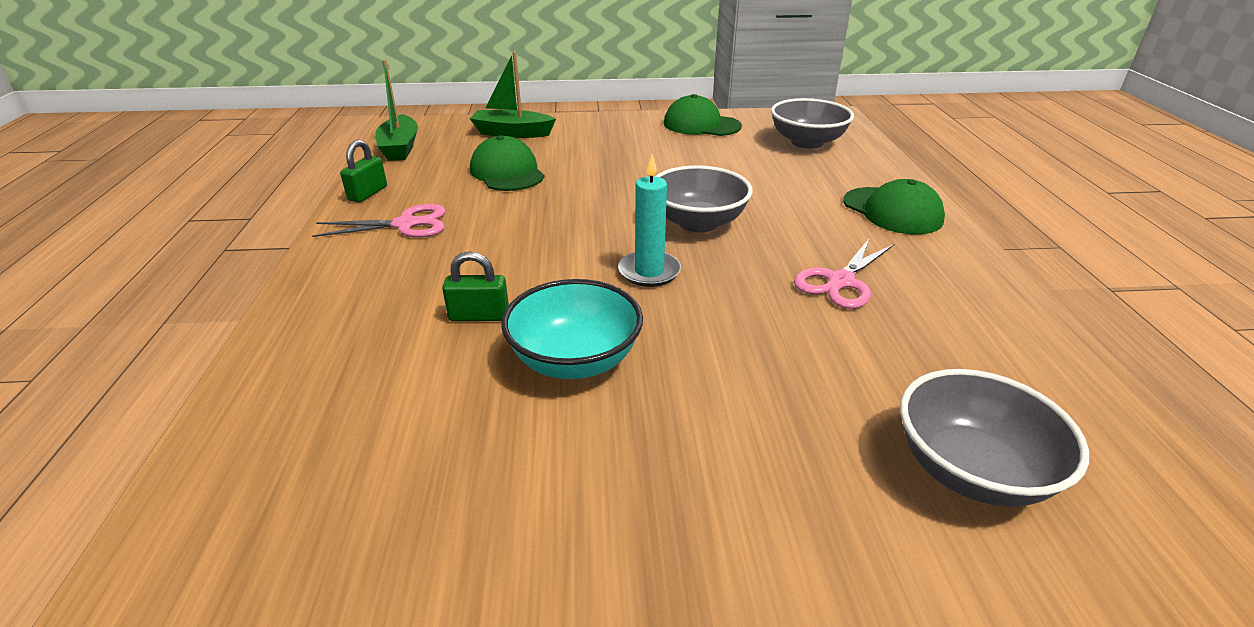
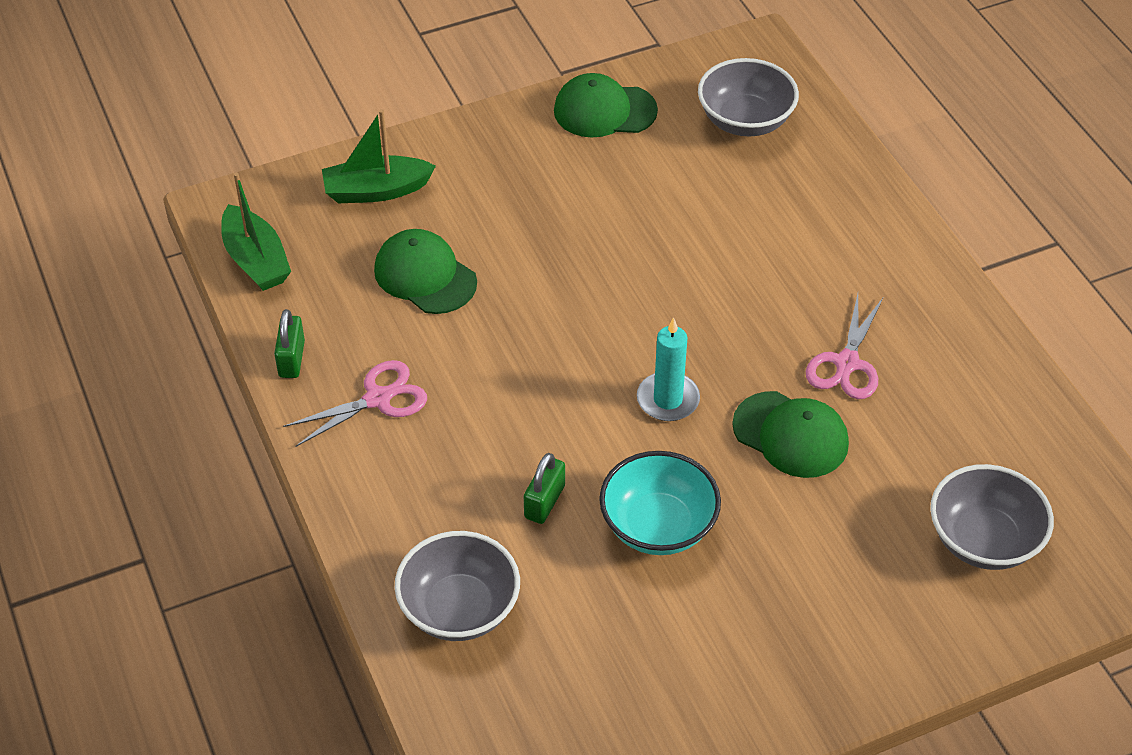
camera: 20 degrees left, 15 degrees up
green padlock [442,252,509,321] -> green padlock turned 45 degrees counterclockwise [524,453,565,524]
grey bowl [655,165,753,232] -> grey bowl moved to [395,531,520,641]
green cap [843,179,945,235] -> green cap moved to [732,391,849,478]

